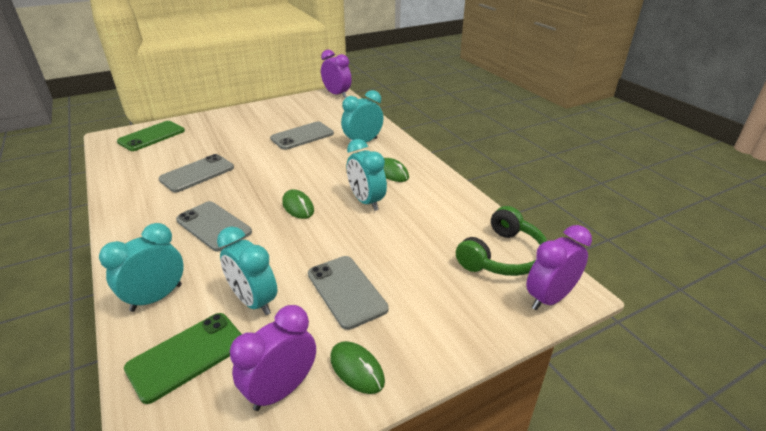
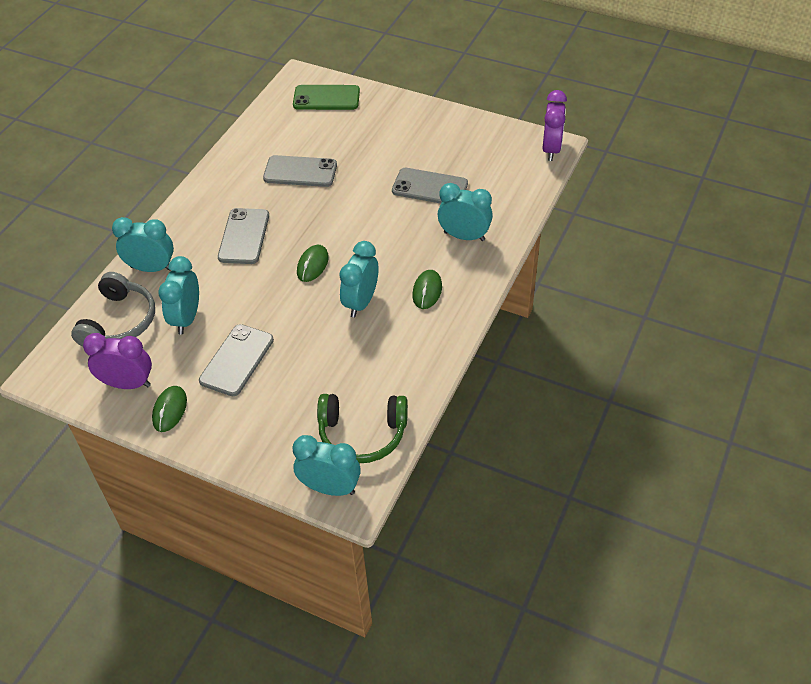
camera: 55 degrees right, 15 degrees up
green phone [124,313,242,404] -> grey headphones [71,272,155,347]
purple clock [526,225,592,310] -> turquoise clock [293,435,361,496]

